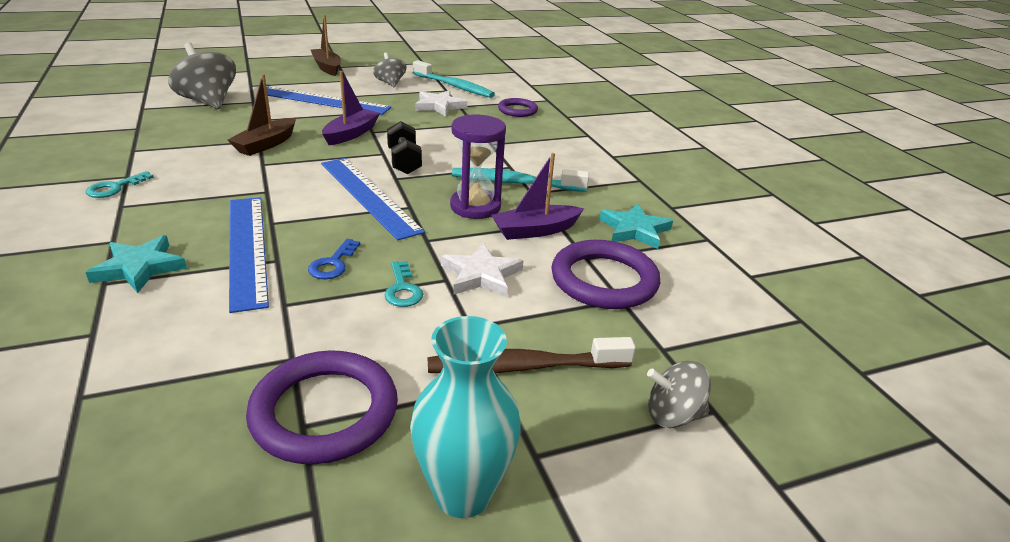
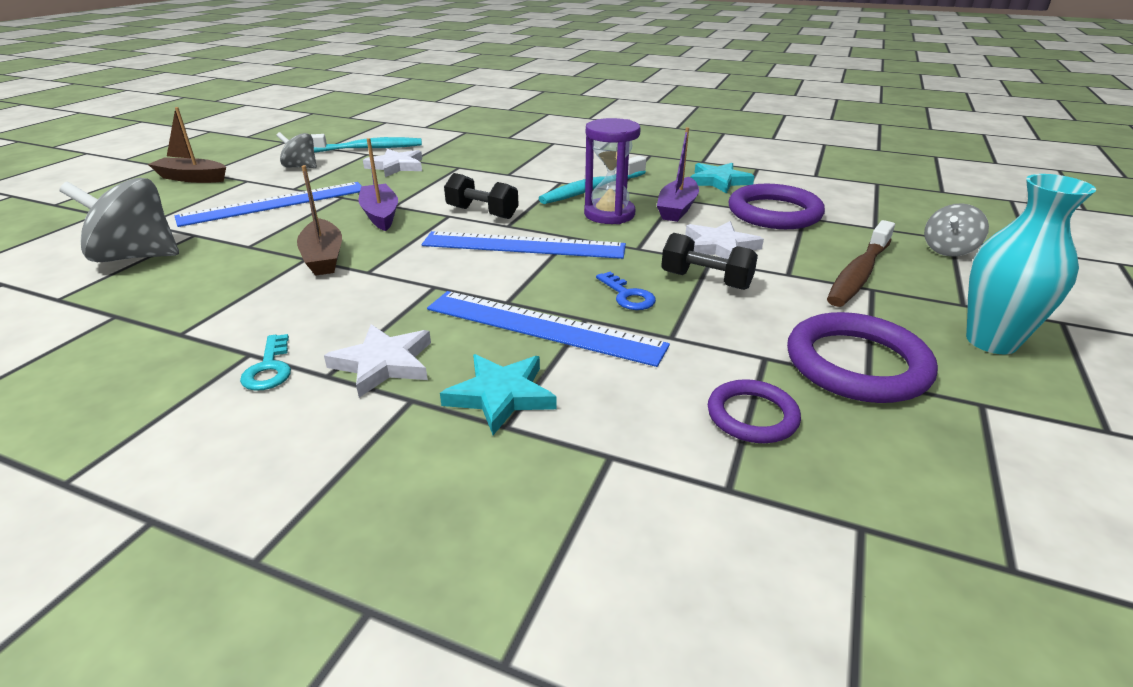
camera: 45 degrees left, 0 degrees up
turquoise key [384,261,423,307] -> black dumbbell [661,233,758,290]
purple ring [498,98,538,117] -> purple ring moved to [708,379,801,443]
none -> white star [324,324,431,398]

